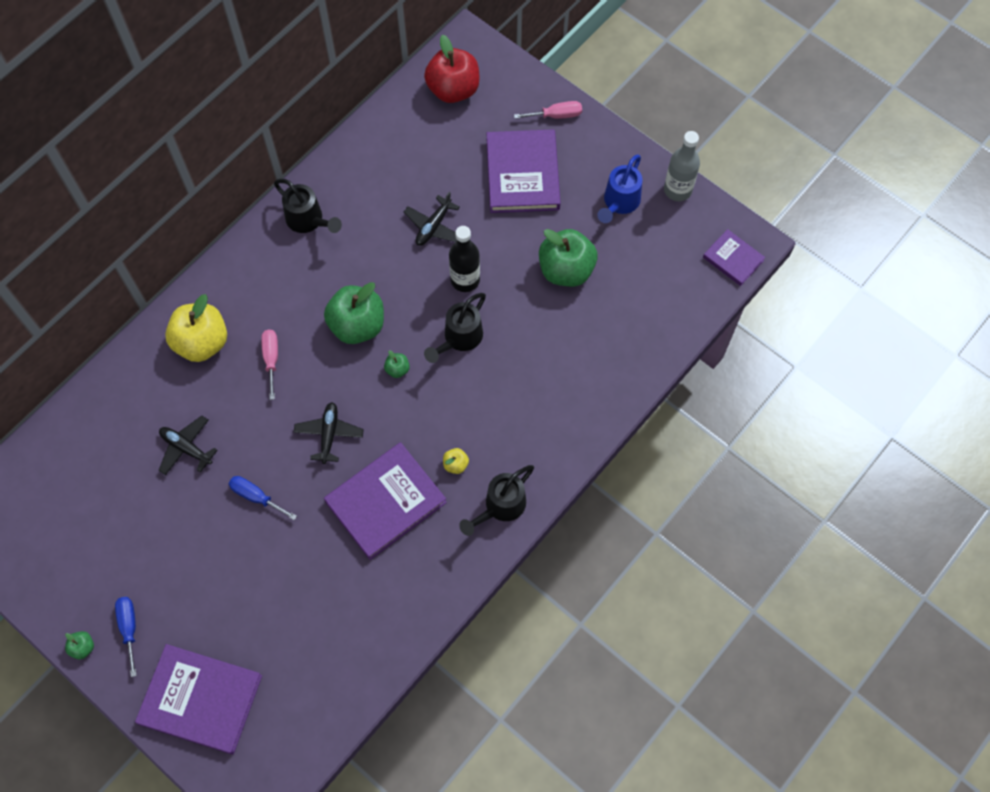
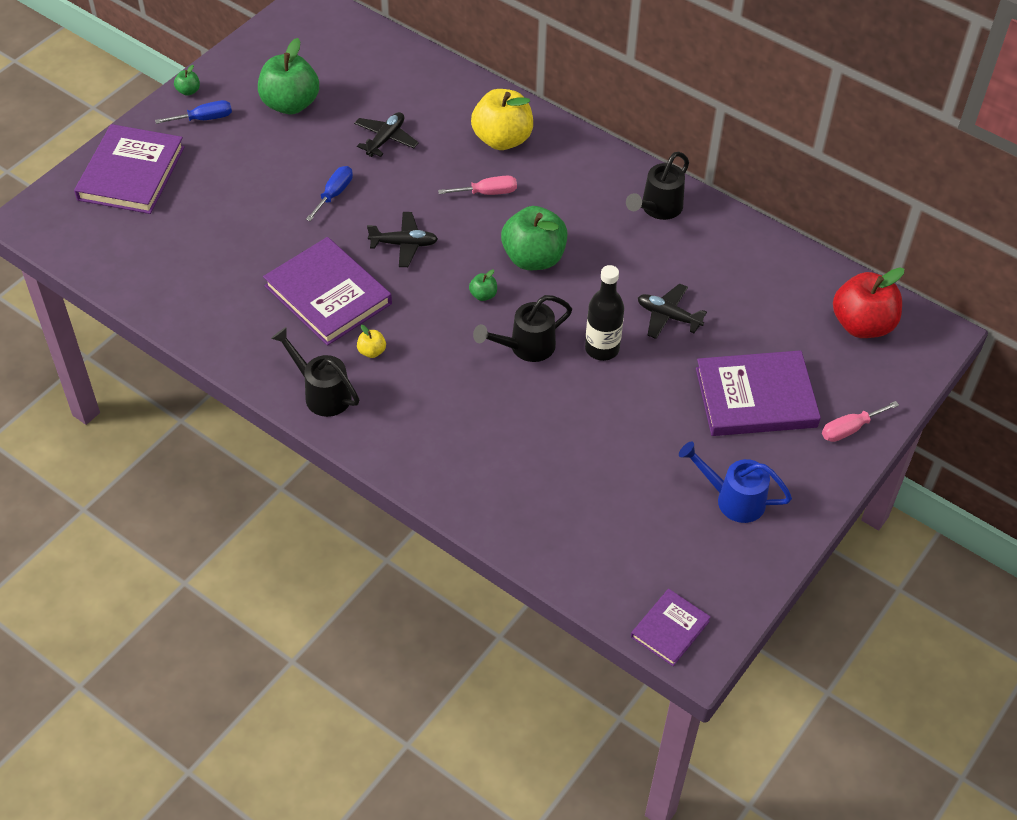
camera: 85 degrees right, 15 degrees down
black watering can [424,293,486,363] -> black watering can turned 60 degrees counterclockwise [473,295,572,362]
pink screwdriver [514,101,582,119] -> pink screwdriver turned 75 degrees clockwise [822,401,899,442]
green apple [539,229,598,287] -> green apple moved to [258,38,319,114]
grey bottle [664,131,700,201] -> none

